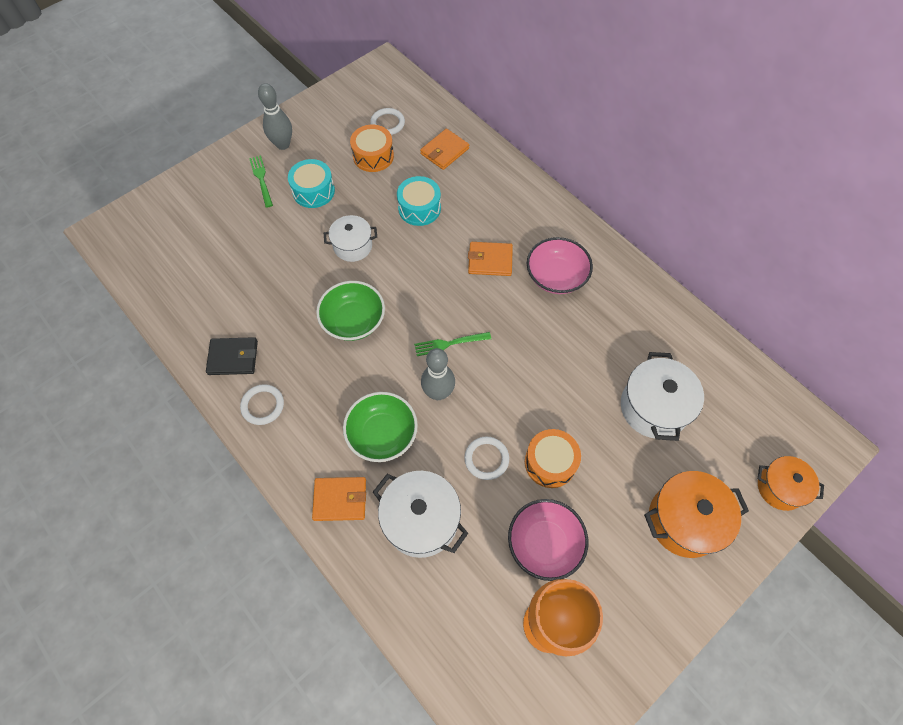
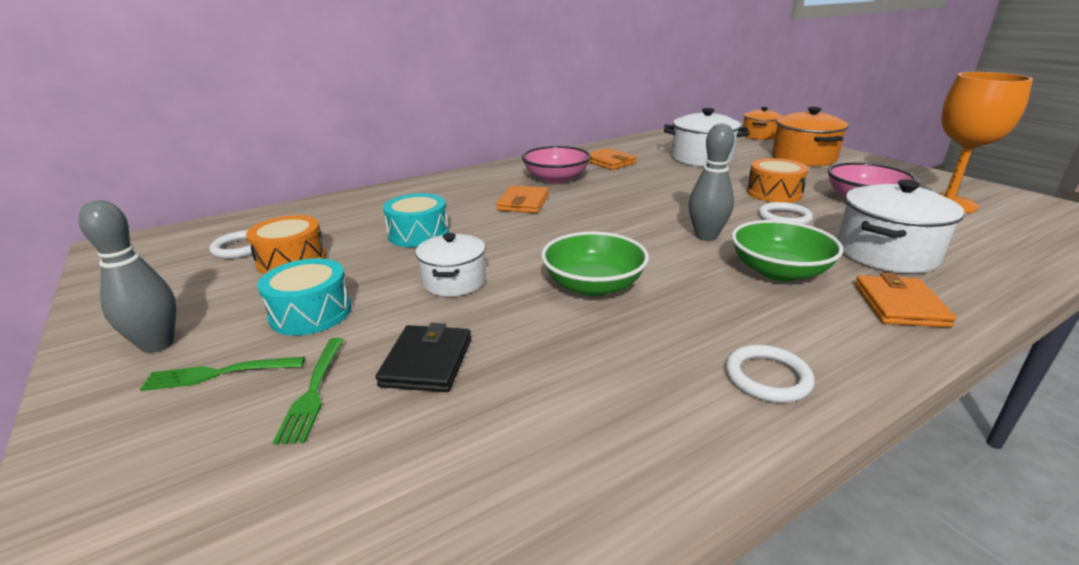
camera: 80 degrees left, 35 degrees down
black wallet [206,337,258,375] -> black wallet moved to [376,323,471,392]
green fork [414,332,491,356] -> green fork moved to [273,338,344,445]
orange wallet [420,128,469,170] -> orange wallet moved to [589,148,637,170]

